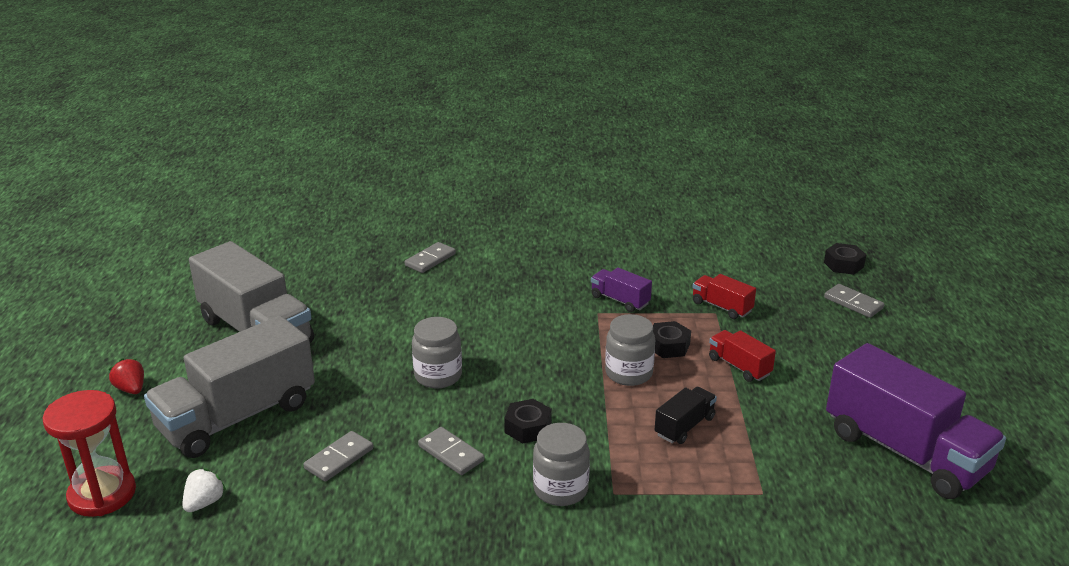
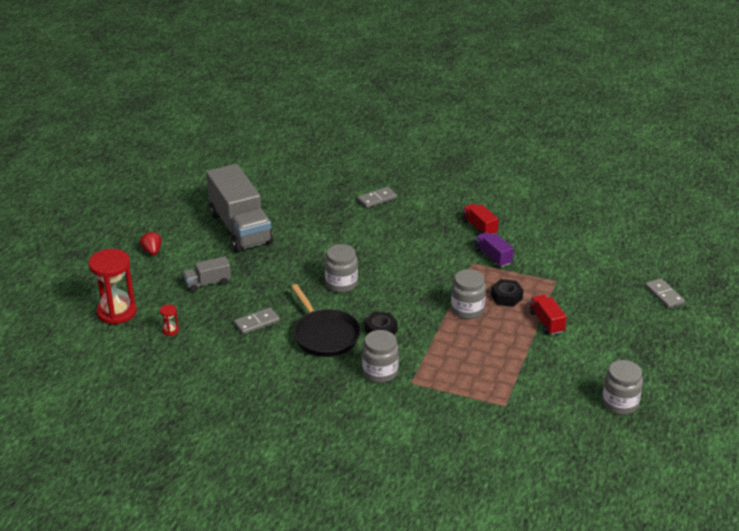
camera: 20 degrees right, 5 degrees up
grey truck [144,316,315,458] -> grey truck [183,256,231,292], size x0.45
white strawberry [182,468,226,512] -> red hourglass [160,305,179,336]
grey domino [418,427,485,475] -> black pan [291,284,361,357]
black truck [655,387,717,444] -> none
red truck [692,274,756,319] -> red truck moved to [462,204,499,235]
black nut [824,243,866,275] -> none
purple truck [826,343,1006,499] -> grey jar [602,360,643,415]

